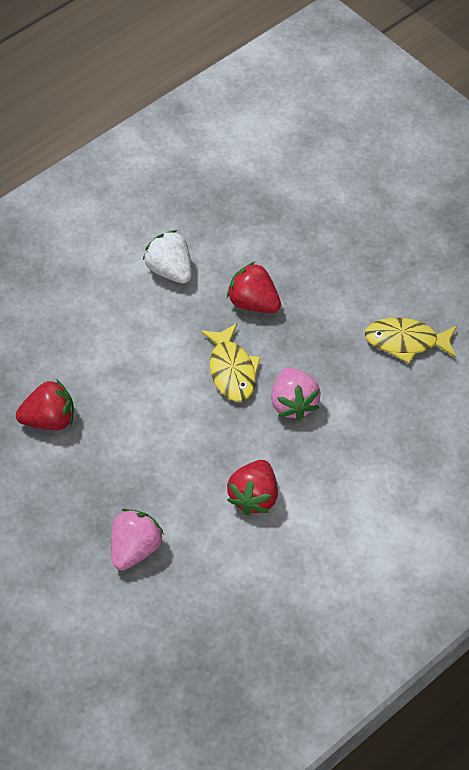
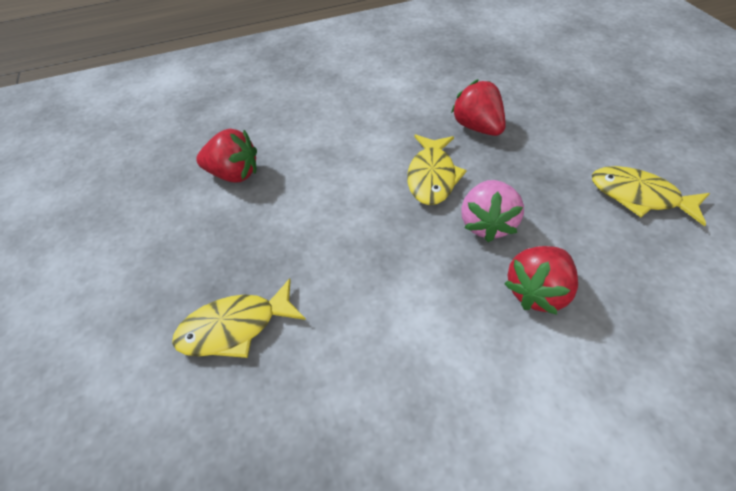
camera: 25 degrees right, 5 degrees down
pink strawberry [111,509,164,570] -> yellow fish [172,279,306,358]
white strawberry [143,230,192,284] -> none
red strawberry [227,460,278,515] -> red strawberry moved to [504,246,578,315]

